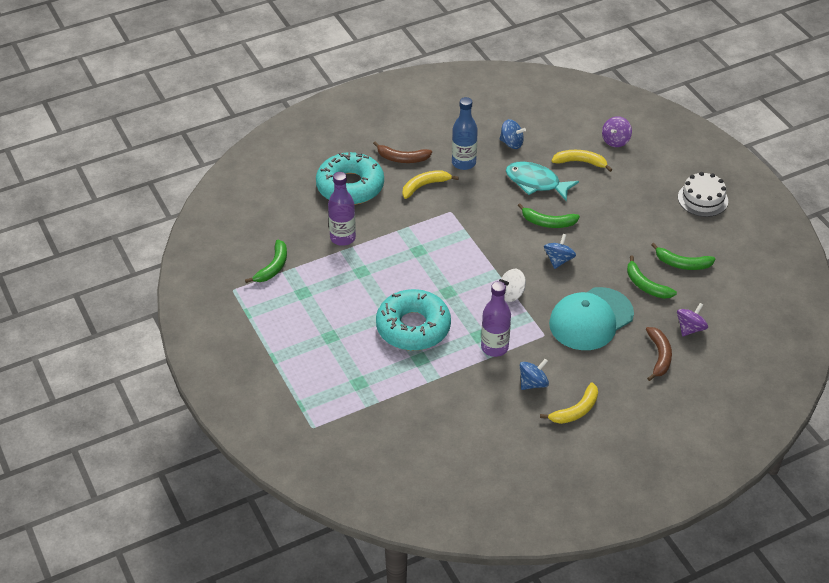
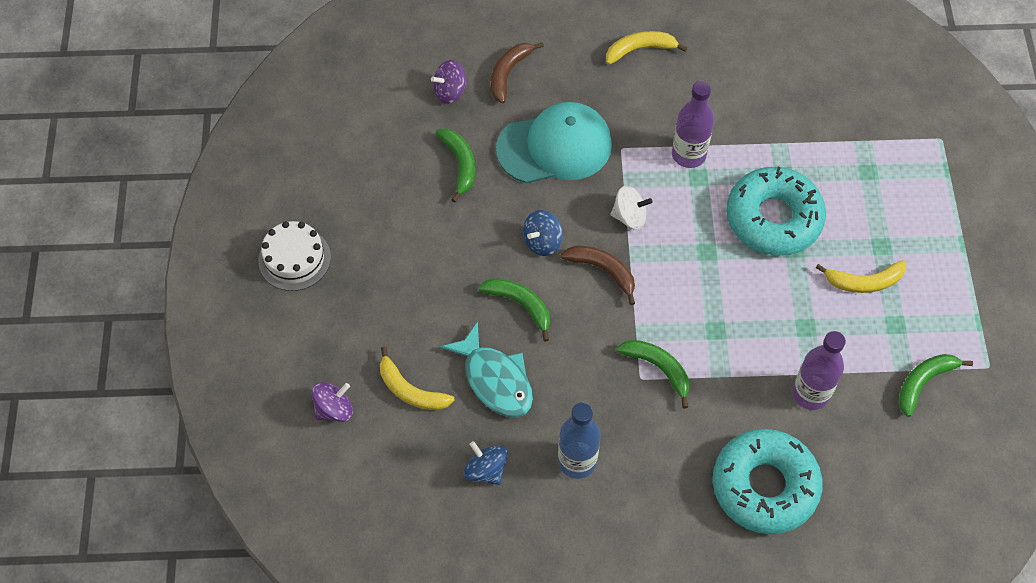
camera: 155 degrees left, 15 degrees up
brown banana [373,141,432,163] -> brown banana moved to [561,245,635,305]
yellow banana [402,170,459,199] -> yellow banana moved to [816,260,906,293]
blue spinning top [520,359,549,390] -> none
green banana [651,243,716,270] -> green banana moved to [616,340,690,408]

